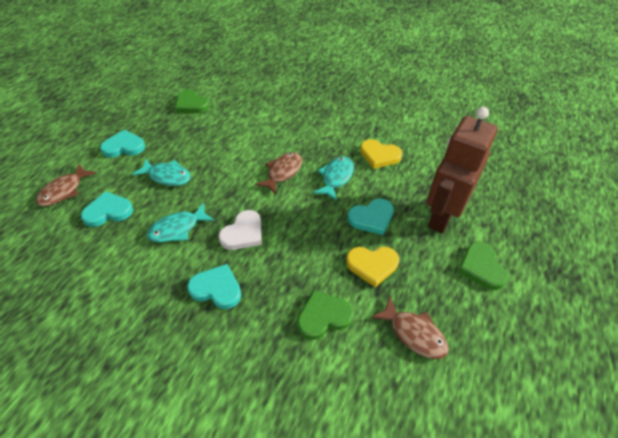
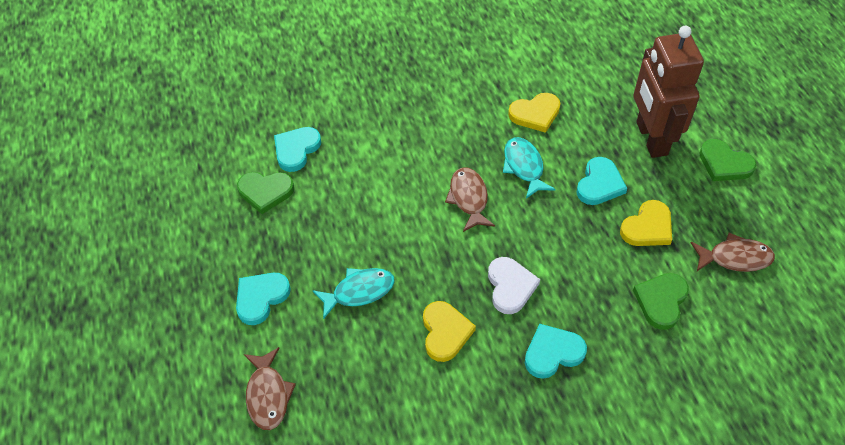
camera: 40 degrees left, 5 degrees up
turquoise heart [81,191,133,227] -> turquoise heart moved to [274,127,321,172]
turquoise fish [147,203,215,242] -> yellow heart [423,301,476,362]

